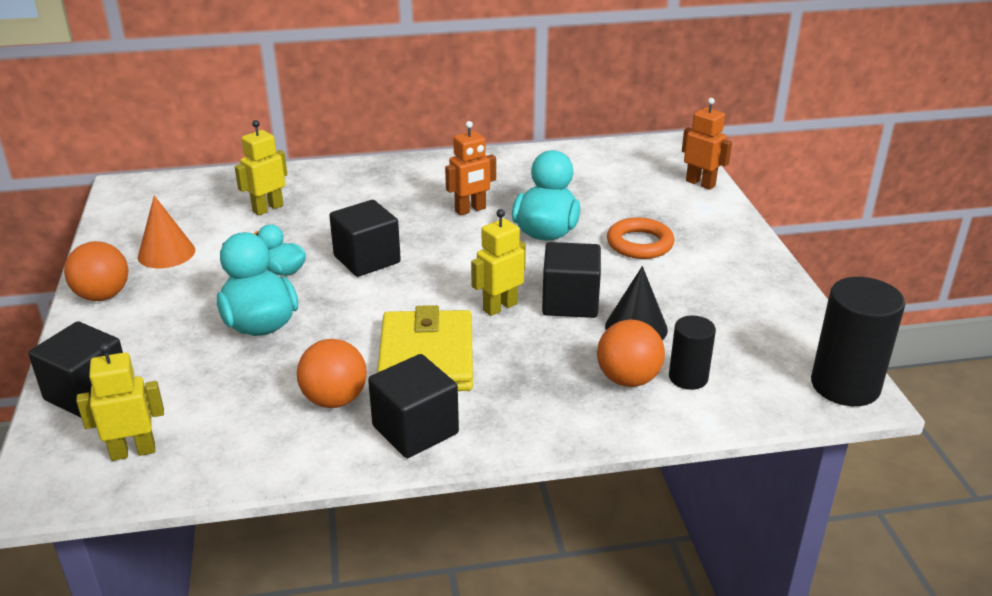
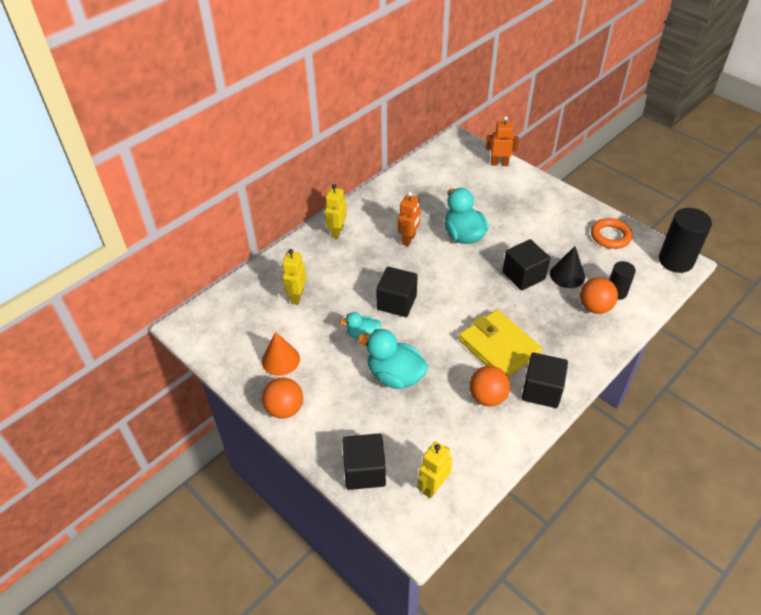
camera: 35 degrees left, 15 degrees up
yellow robot [471,209,526,316] -> yellow robot moved to [325,184,347,239]
orange ring [607,217,674,259] -> orange ring moved to [591,218,633,249]

